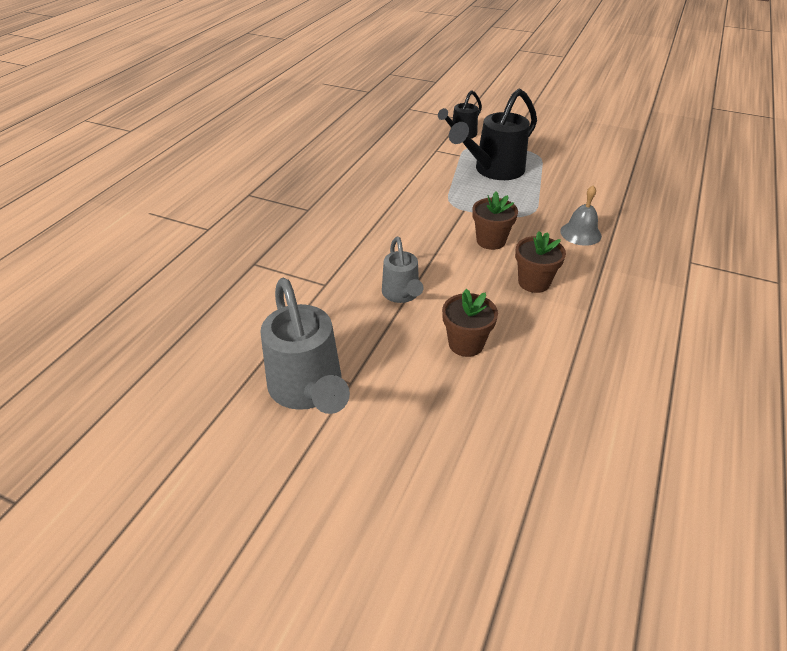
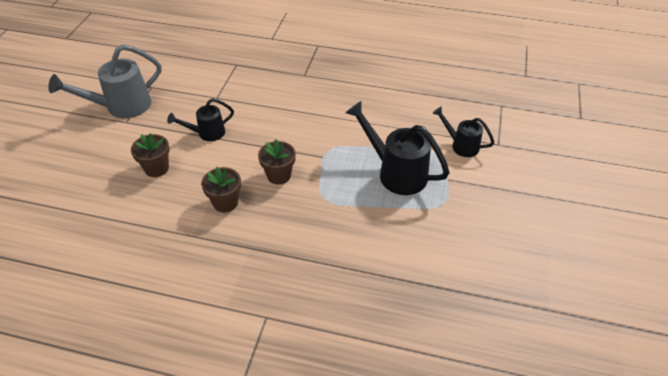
camera: 80 degrees right, 5 degrees up
grey watering can [382,237,423,303] -> black watering can [167,98,234,141]
grey bell [560,185,602,246] -> none

